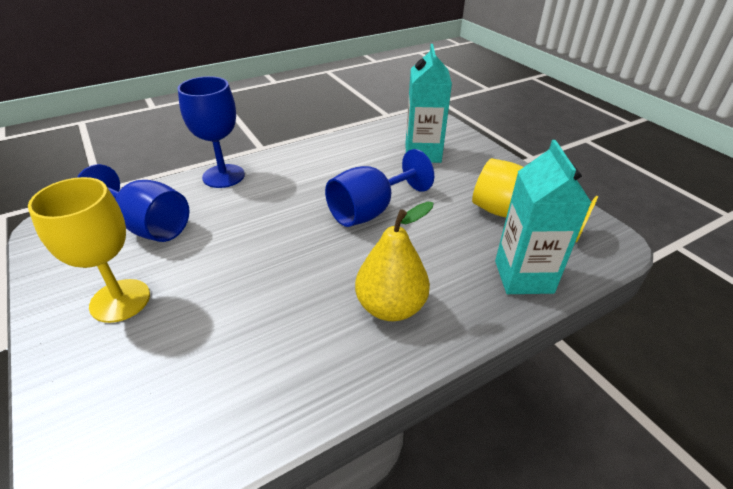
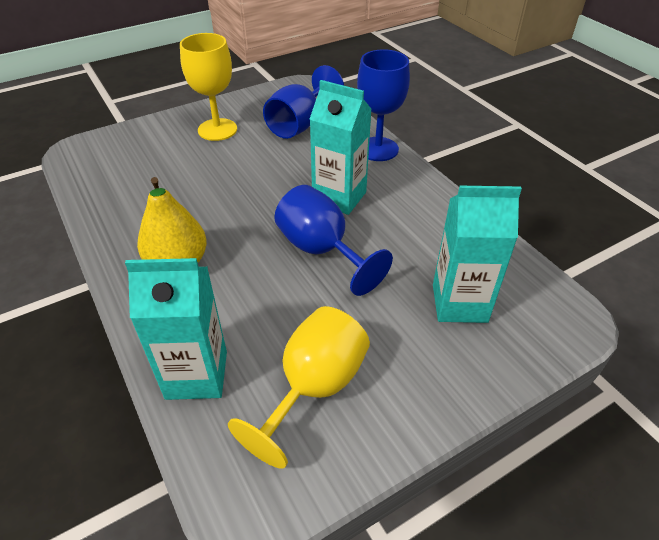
camera: 90 degrees right, 5 degrees up
none -> turquoise carton [310,80,371,215]

